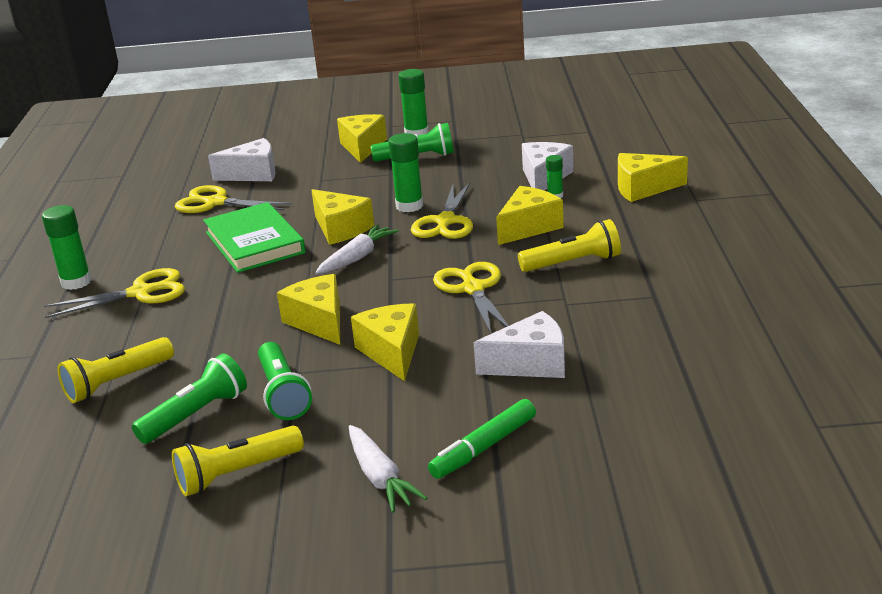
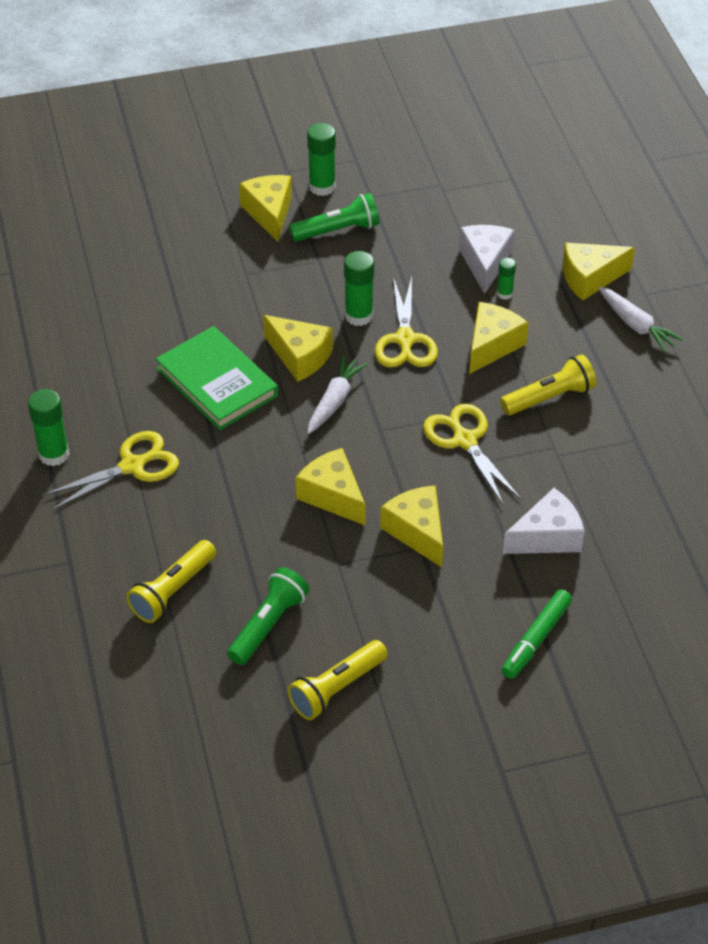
camera: 15 degrees left, 20 degrees up
yellow scissors [175,185,292,213] -> none
white cheese [208,138,275,181] -> none
green flashlight [258,342,312,420] -> none
white carrot [349,425,427,513] -> white carrot moved to [598,286,683,352]

